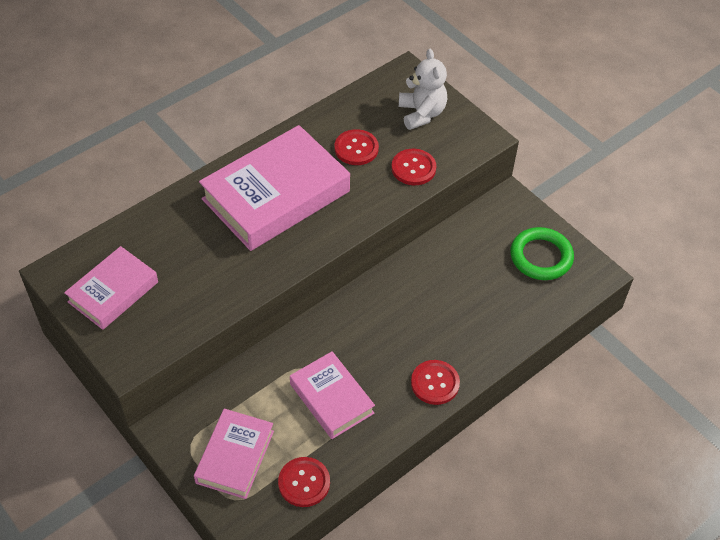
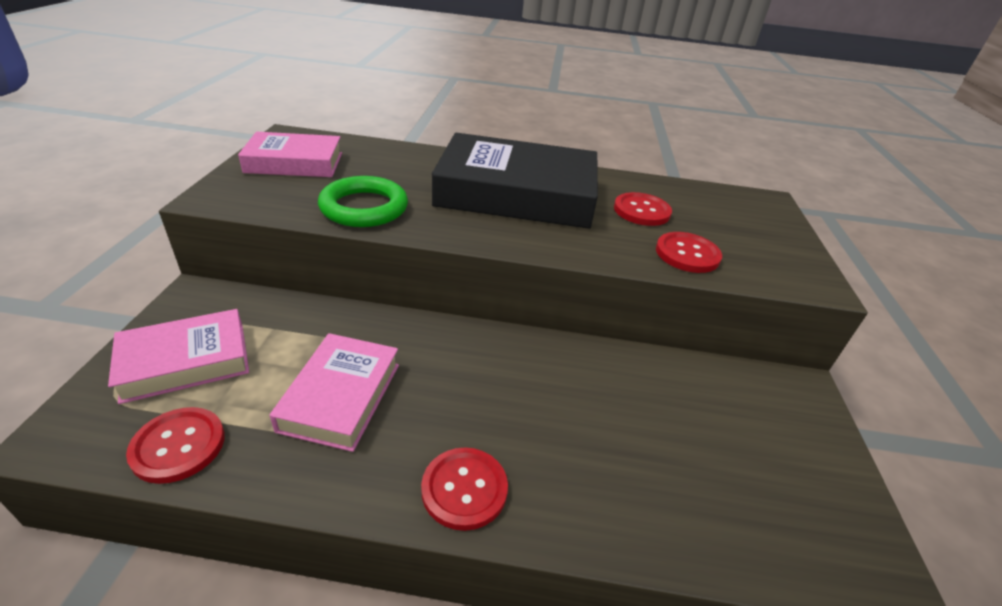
camera: 45 degrees right, 15 degrees down
pink book [199,125,350,251] -> black book [432,133,598,229]
white teddy bear [399,49,447,130] -> none
green ring [510,227,574,280] -> green ring moved to [318,176,408,227]

